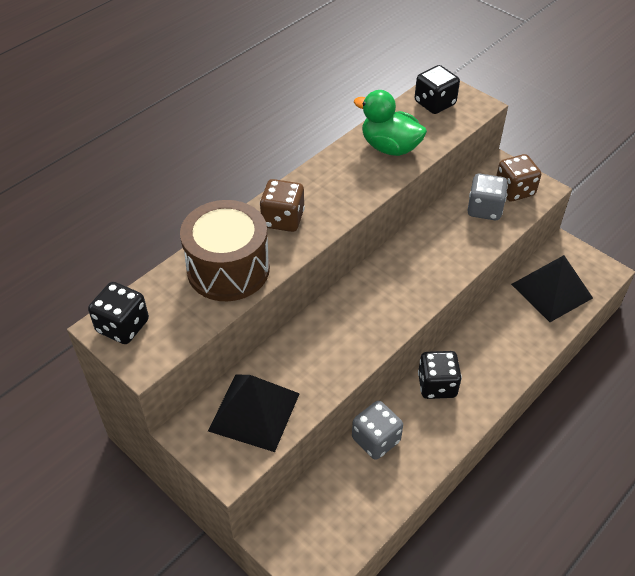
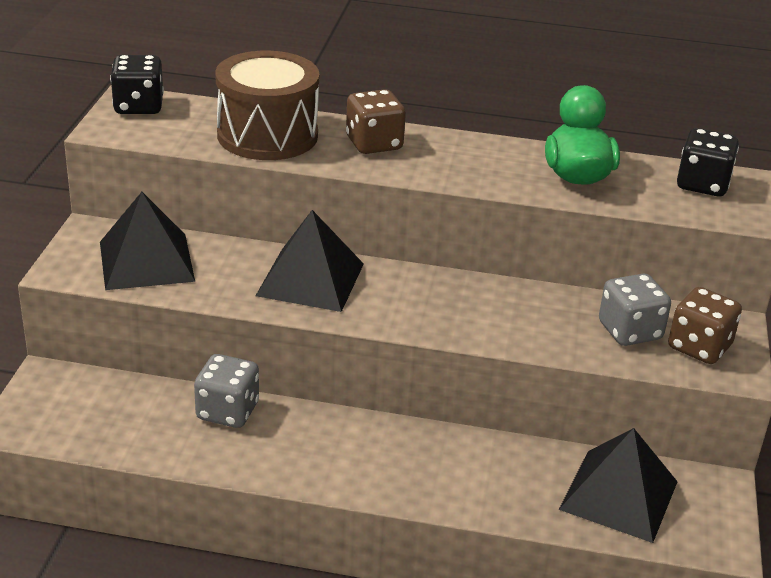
camera: 55 degrees right, 15 degrees down
black dice [418,351,462,399] -> none
none -> black pyramid [256,210,364,312]

